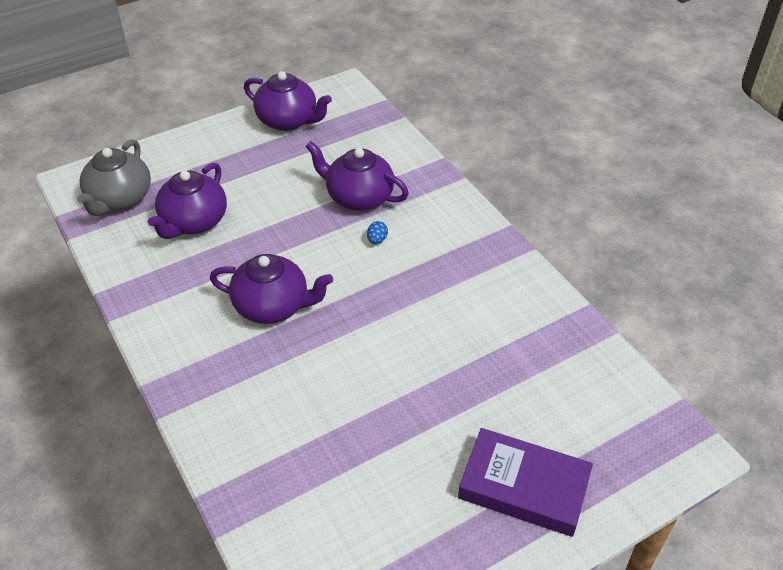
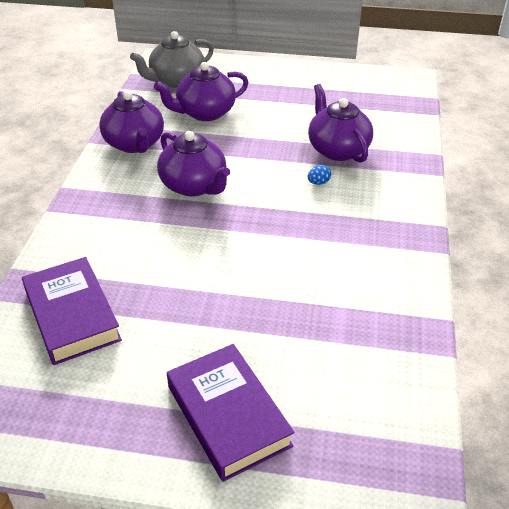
camera: 40 degrees right, 5 degrees down
purple teapot [244,71,332,131] -> purple teapot moved to [99,91,164,153]
none -> purple book [22,257,122,365]

